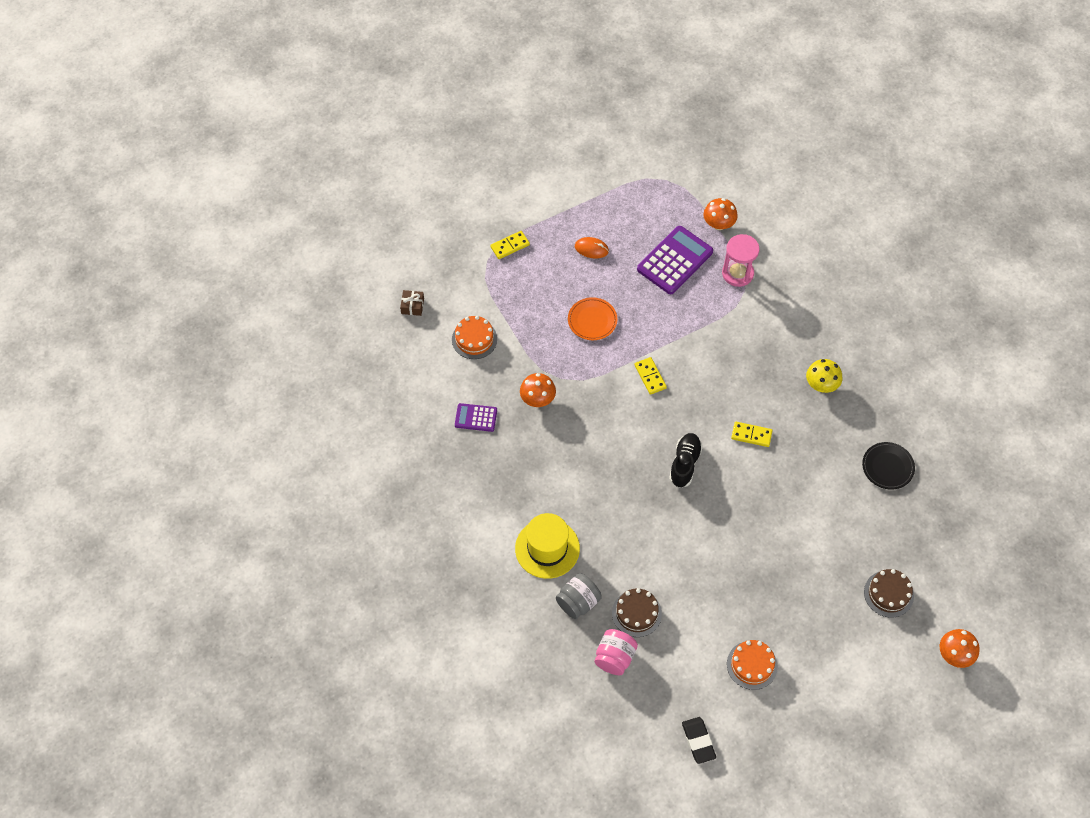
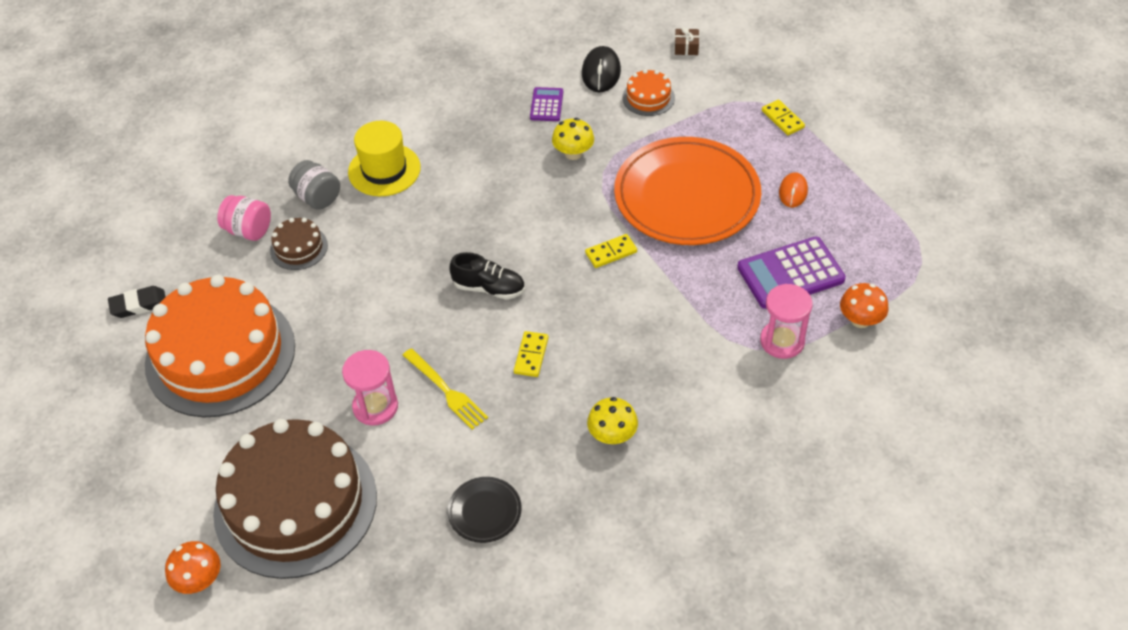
camera: 90 degrees right, 10 degrees down
orange mushroom [520,373,556,407] -> yellow mushroom [552,118,594,160]
orange plate [568,297,617,340] -> orange plate [614,137,761,245], size x2.36
purple calculator [637,226,713,294] -> purple calculator turned 120 degrees clockwise [737,236,846,309]
orange cake [727,640,778,690] -> orange cake [145,275,295,417], size x2.43
brown cake [864,569,914,618] -> brown cake [213,419,377,579], size x2.43
none -> pink hourglass [342,350,398,426]
none -> yellow fork [403,348,488,430]
none -> black mouse [582,46,621,92]

